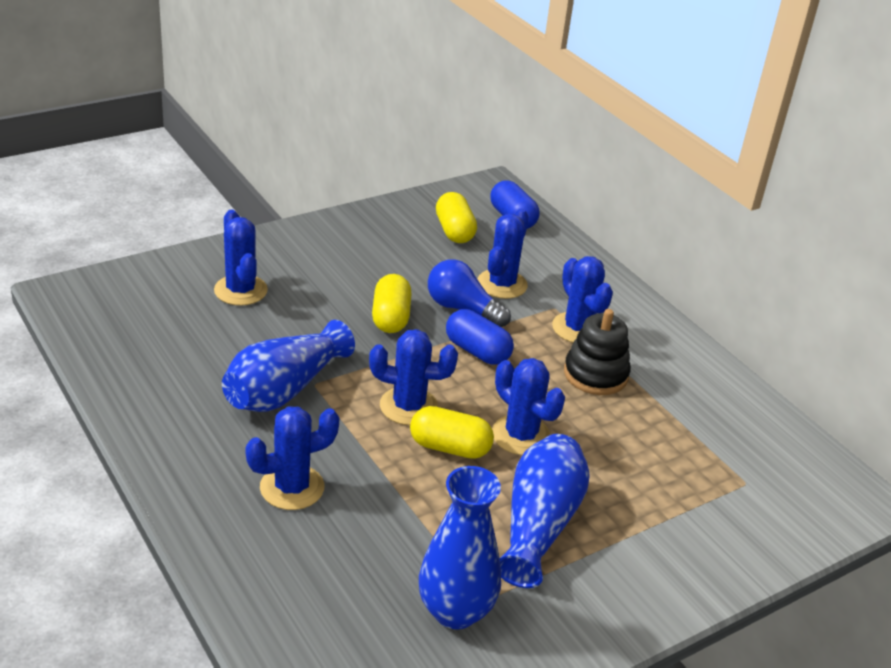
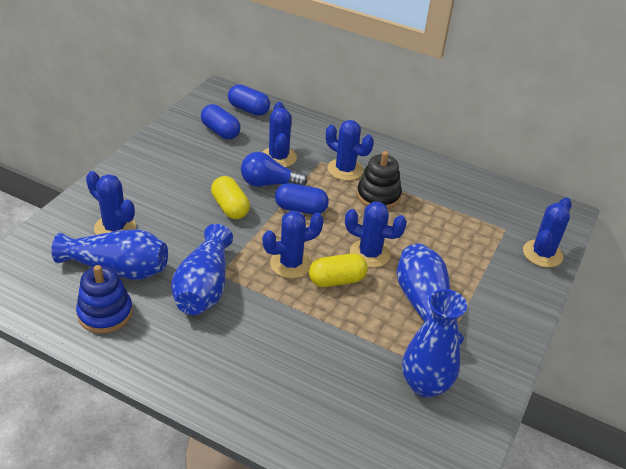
camera: 30 degrees left, 5 degrees up
blue cactus [245,406,339,510] -> blue cactus moved to [523,197,572,268]
yellow capsule [436,192,477,243] -> blue capsule [201,104,241,139]
none -> blue vase [51,229,168,280]
none -> blue stacking toy [76,265,133,334]

